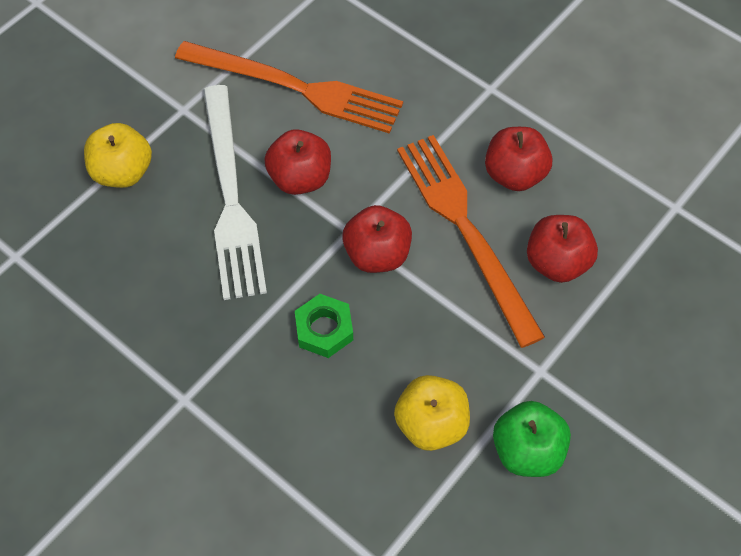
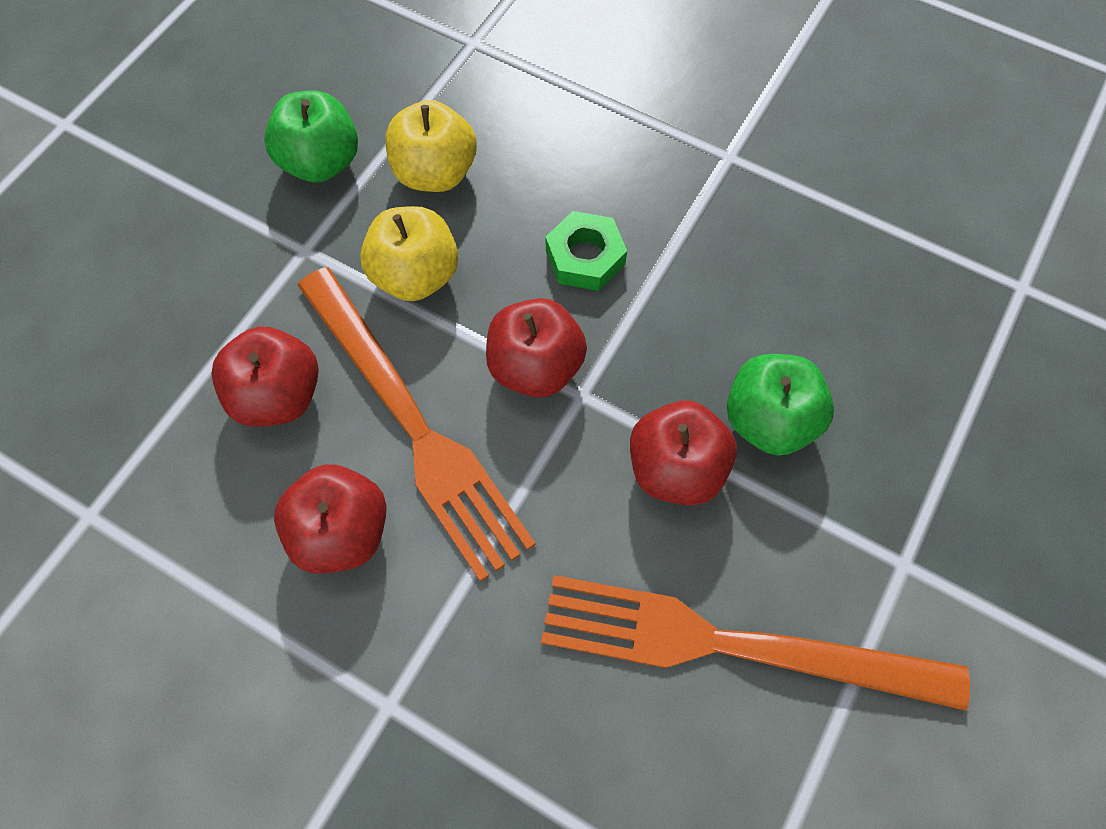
camera: 170 degrees right, 5 degrees up
yellow apple [84,123,152,188] -> yellow apple moved to [360,206,458,301]
white fork [203,85,267,300] -> green apple [727,354,834,456]

